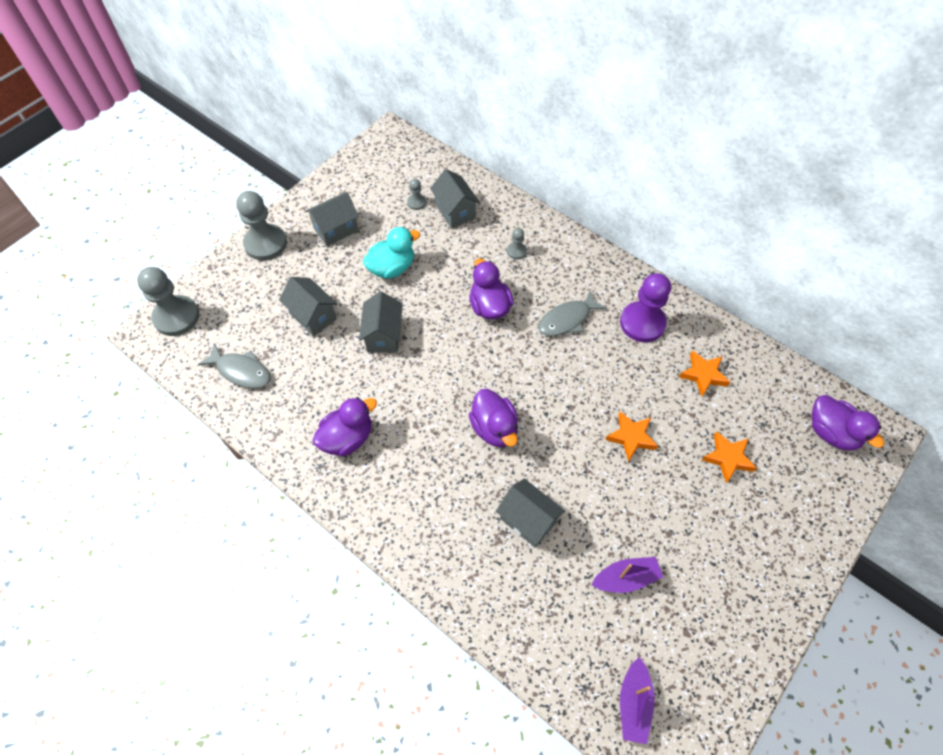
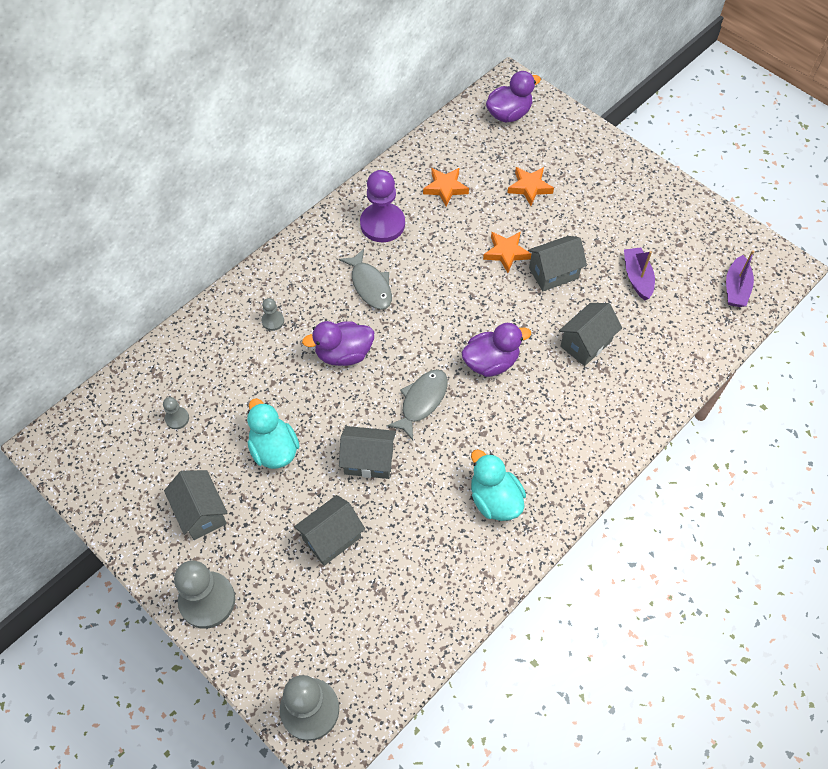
camera: 85 degrees left, 0 degrees up
grey fish [198,343,271,388] -> grey fish moved to [387,369,448,440]
purple duck [313,397,377,457] -> turquoise duck [471,449,526,521]
grey house [430,169,480,229] -> grey house moved to [528,236,587,291]
purple boat [620,657,655,744] -> purple boat turned 90 degrees clockwise [726,250,755,307]

